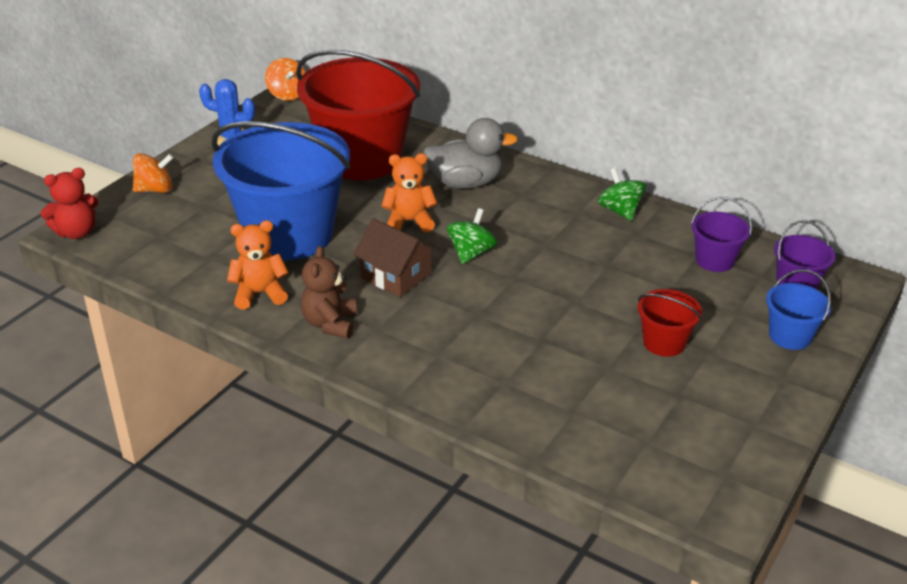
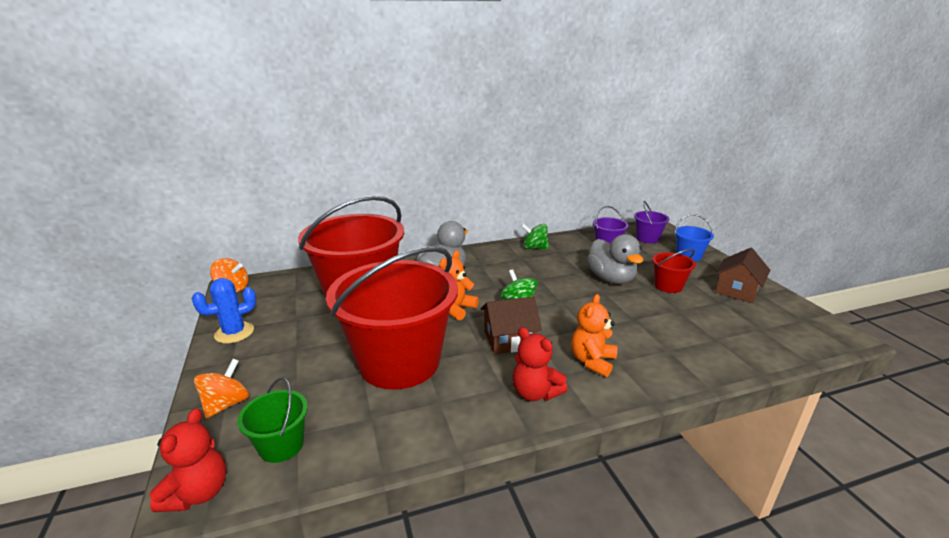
camera: 50 degrees left, 10 degrees down
blue bucket [212,121,350,260] -> red bucket [326,246,458,389]
orange teddy bear [227,220,289,310] -> orange teddy bear moved to [571,294,617,377]
brown teddy bear [301,246,357,339] -> red teddy bear [513,327,567,401]
none -> green bucket [237,377,308,463]
none -> grey duck [586,234,643,284]
none -> brown house [715,248,770,303]

